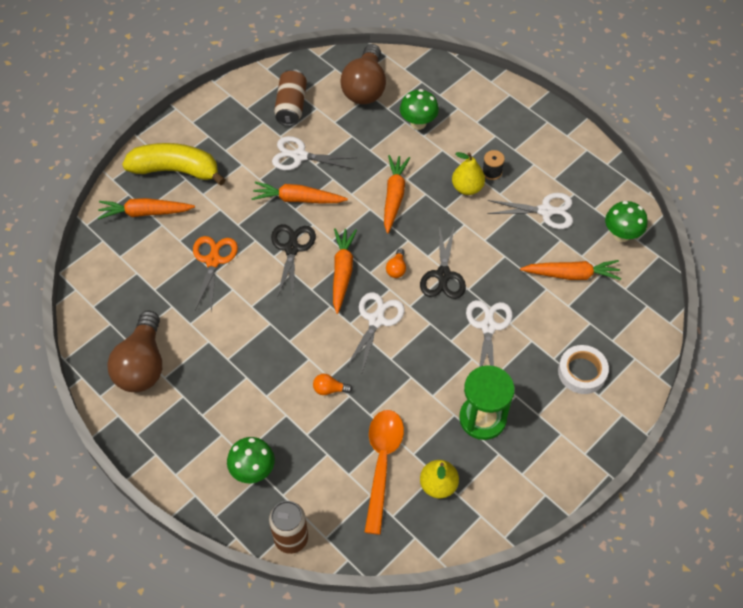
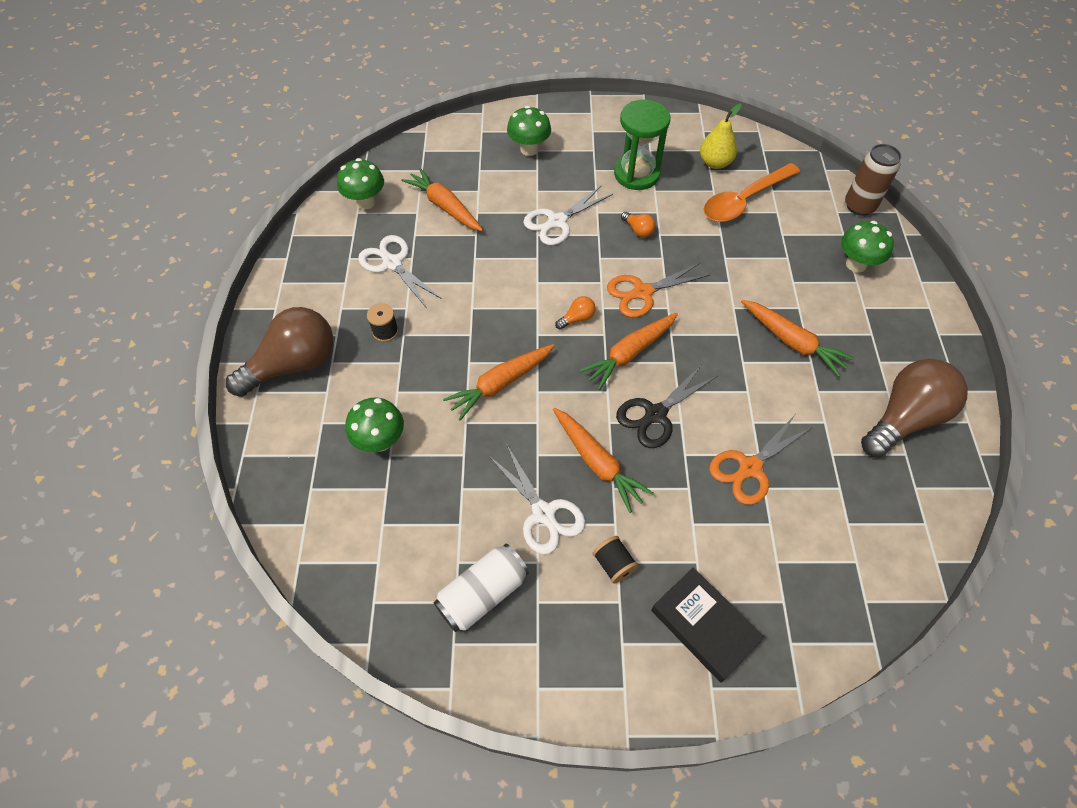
camera: 135 degrees left, 0 degrees up
orange carrot [98,198,195,220] -> orange carrot moved to [741,300,854,377]
yellow banana [122,143,226,185] -> black book [651,567,765,682]
brown can [274,69,307,126] -> white can [434,544,529,632]
orange light bulb [313,374,353,395] -> orange light bulb moved to [621,212,656,237]
brown light bulb [340,44,386,104] -> brown light bulb moved to [226,307,333,397]
white scissors [346,292,405,375] -> orange scissors [607,263,710,318]
black scissors [420,225,466,299] -> none
yellow pear [452,152,485,195] -> none
white tape [558,345,609,394] -> green mushroom [507,106,551,156]
none -> black spool [593,536,639,584]

